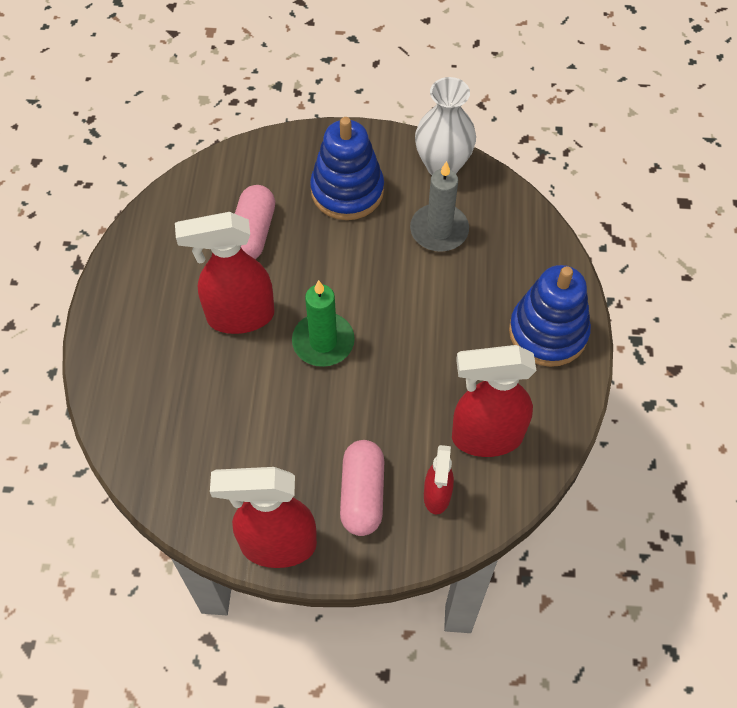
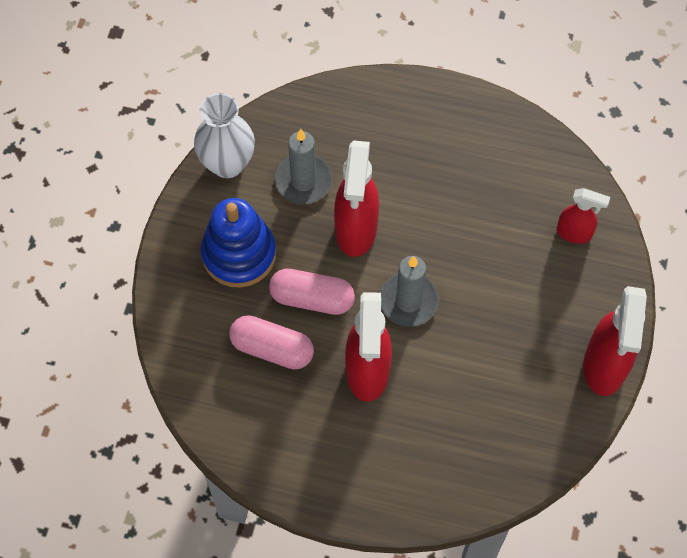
camera: 80 degrees left, 5 degrees up
green candle [292,280,355,367] -> grey candle [380,256,439,327]
pink capsule [340,440,384,536] -> pink capsule moved to [269,269,355,315]
red spray bottle [452,345,537,457] -> red spray bottle moved to [334,140,379,257]
blue stacking toy [509,265,591,367] -> none

